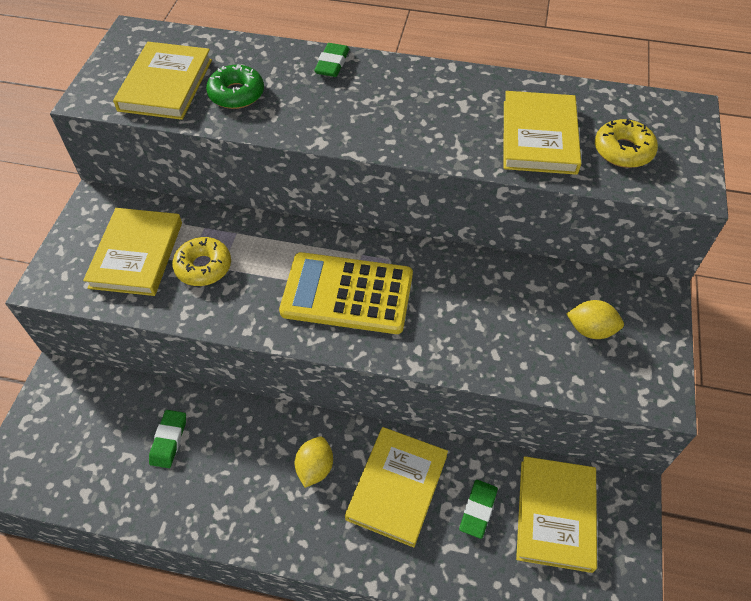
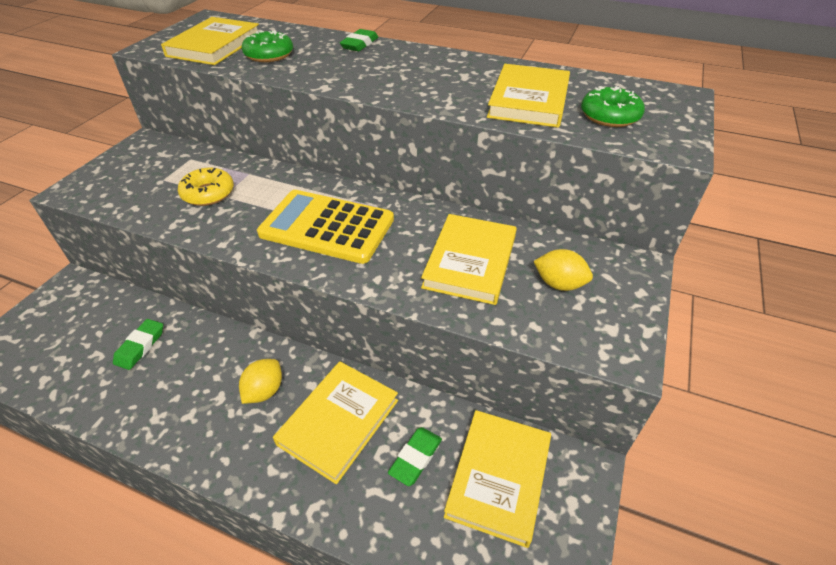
camera: 10 degrees right, 10 degrees down
yellow book [83,208,182,296] -> yellow book moved to [421,214,517,305]
yellow donut [595,119,658,168] -> green donut [581,86,645,127]

